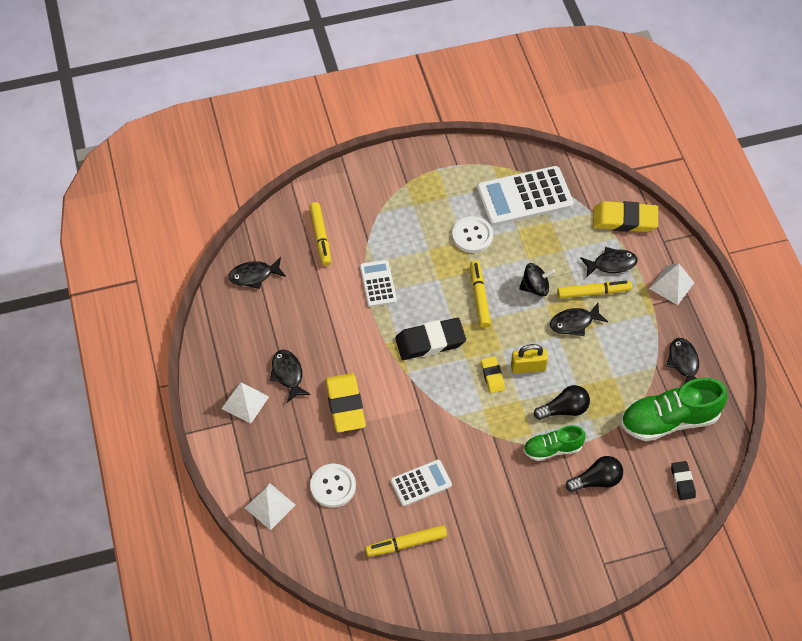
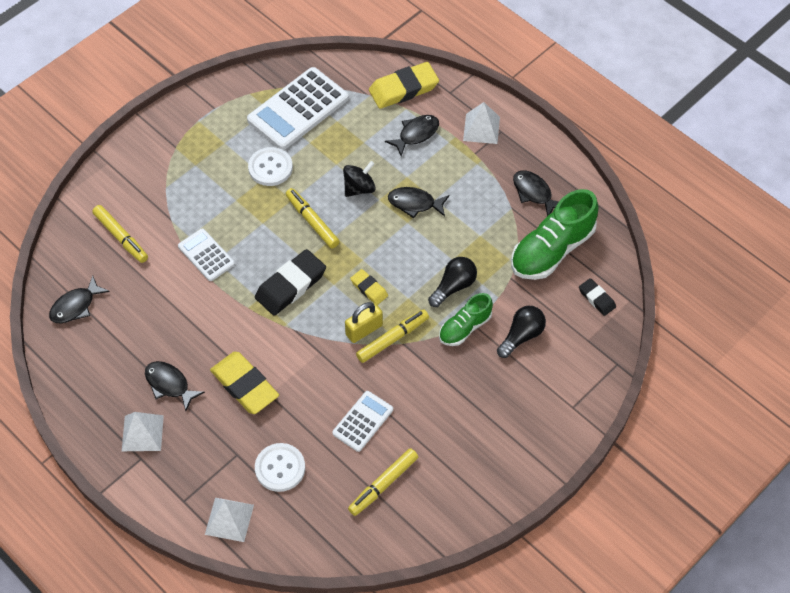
camera: 30 degrees left, 0 degrees up
yellow padlock [511,344,548,374] -> yellow padlock moved to [345,302,383,343]
black fish [550,303,608,336] -> black fish turned 60 degrees clockwise [388,187,449,219]
yellow marker [557,281,632,299] -> yellow marker moved to [356,310,429,363]

